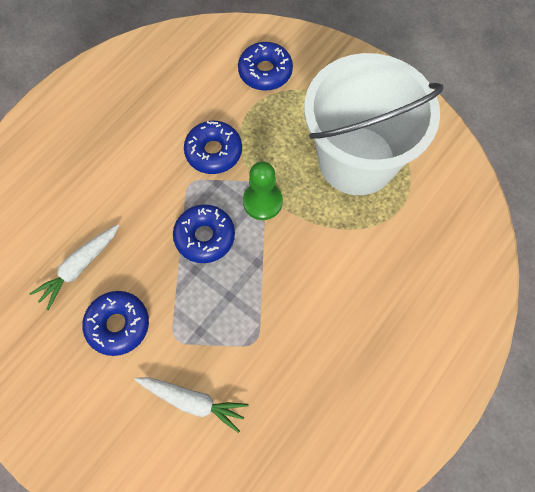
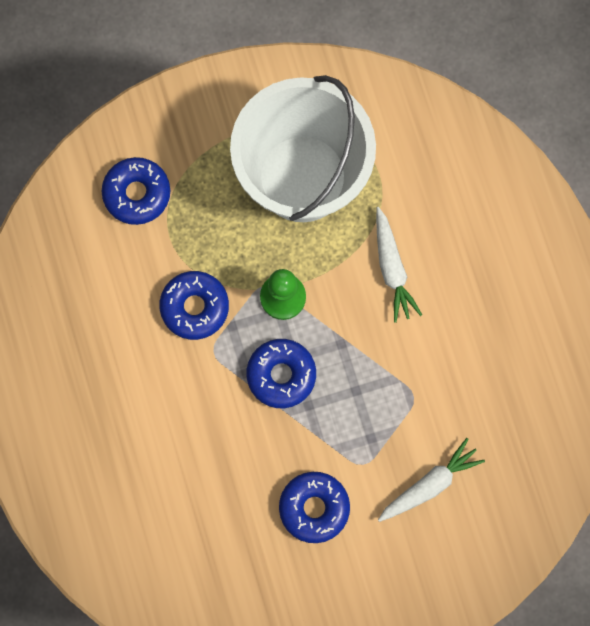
camera: 55 degrees left, 10 degrees up
white carrot [30,224,119,310] -> white carrot moved to [376,207,422,323]

